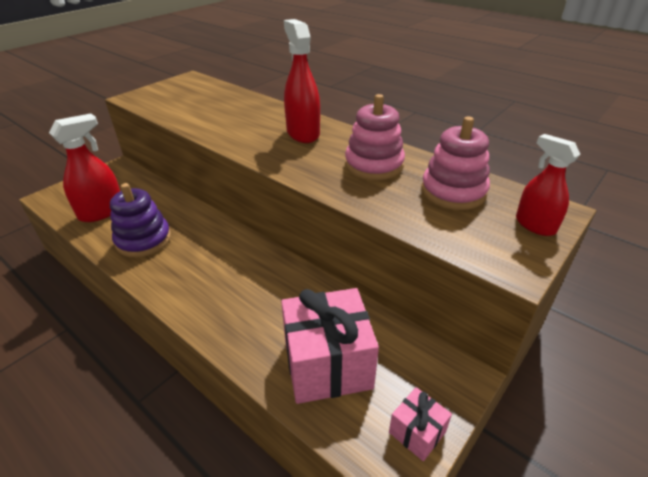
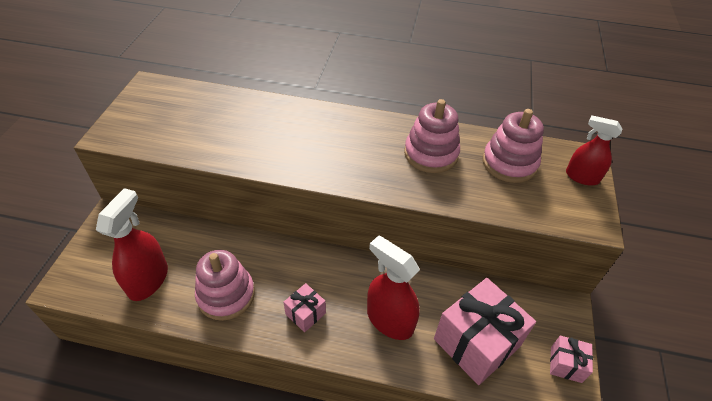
camera: 30 degrees left, 10 degrees up
purple stacking toy [110,183,171,258] -> pink stacking toy [195,250,255,321]
red spray bottle [284,19,320,143] -> red spray bottle moved to [367,235,420,340]
none -> pink gift [284,283,326,332]

